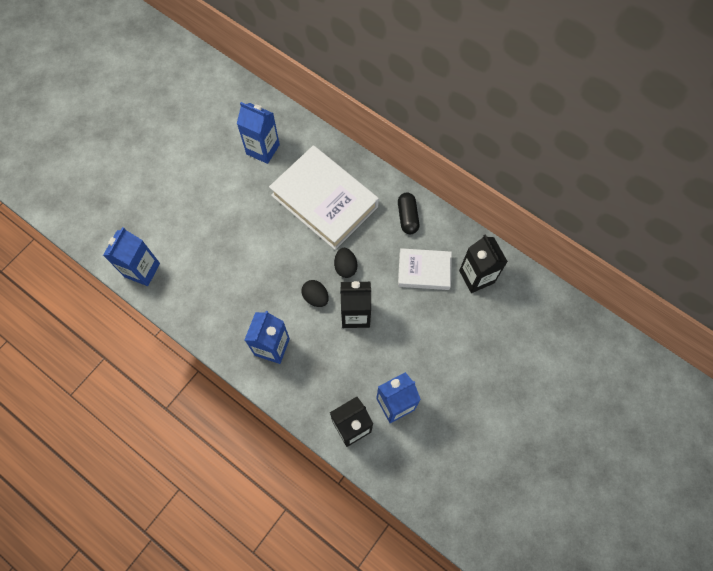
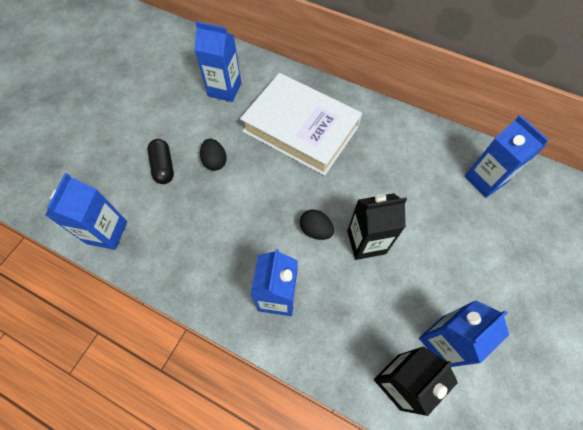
camera: 10 degrees left, 5 degrees down
black egg [334,248,357,278] -> black egg moved to [200,139,227,171]
black capsule [398,193,419,234] -> black capsule moved to [148,139,174,184]
white book [398,248,452,290] -> none
black carton [459,234,508,293] -> blue carton [465,115,549,198]

